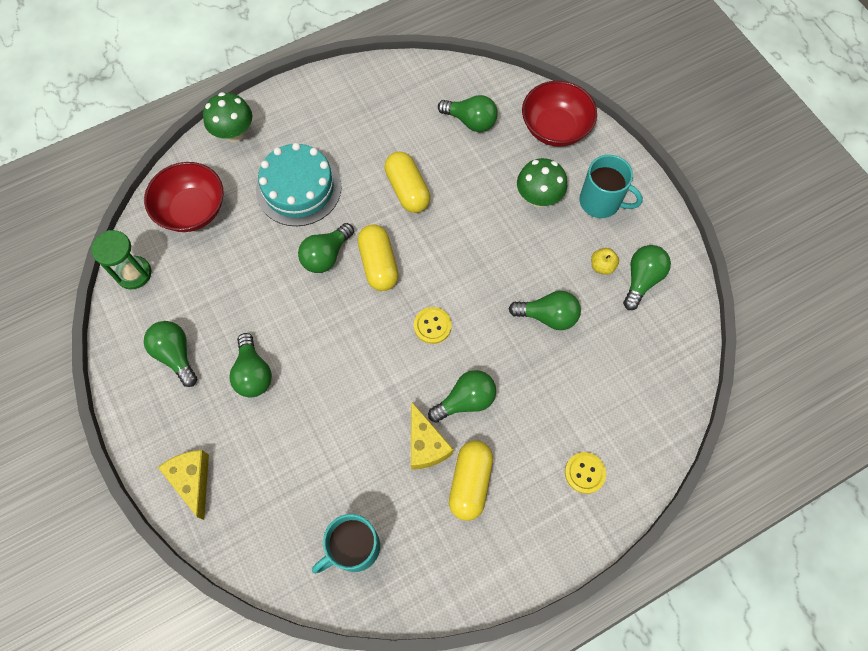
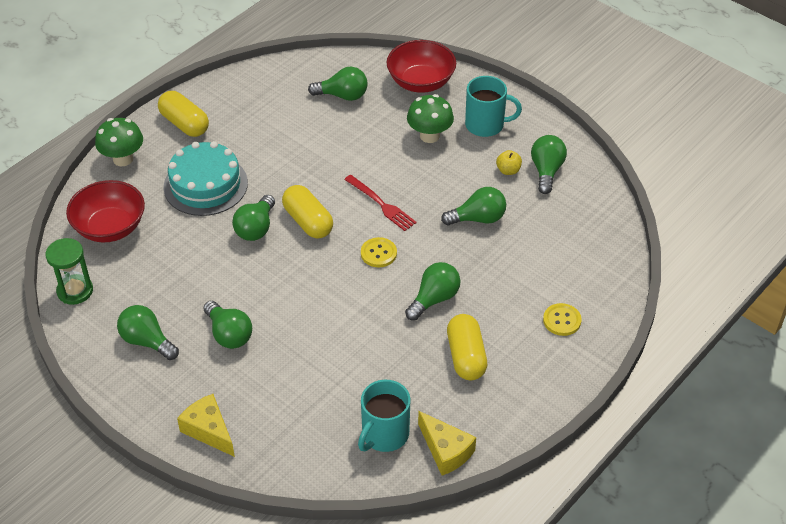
camera: 20 degrees left, 20 degrees down
yellow capsule [384,152,430,213] -> yellow capsule moved to [158,91,209,137]
yellow cheese [411,401,454,470] -> yellow cheese moved to [418,411,476,475]
none -> red fork [344,175,417,231]

